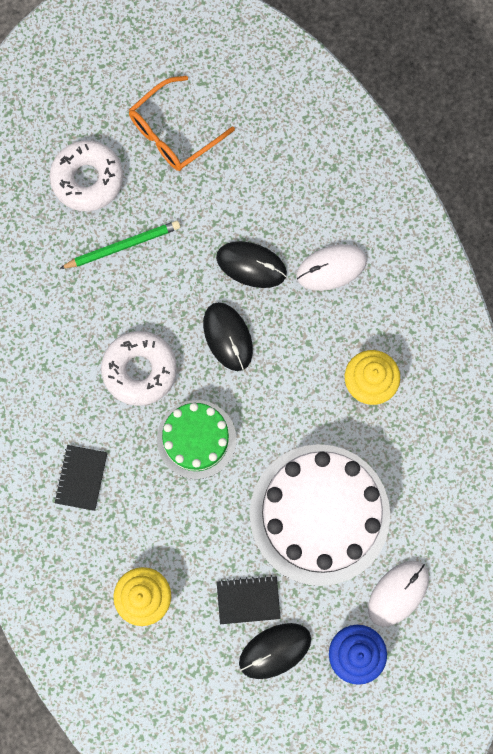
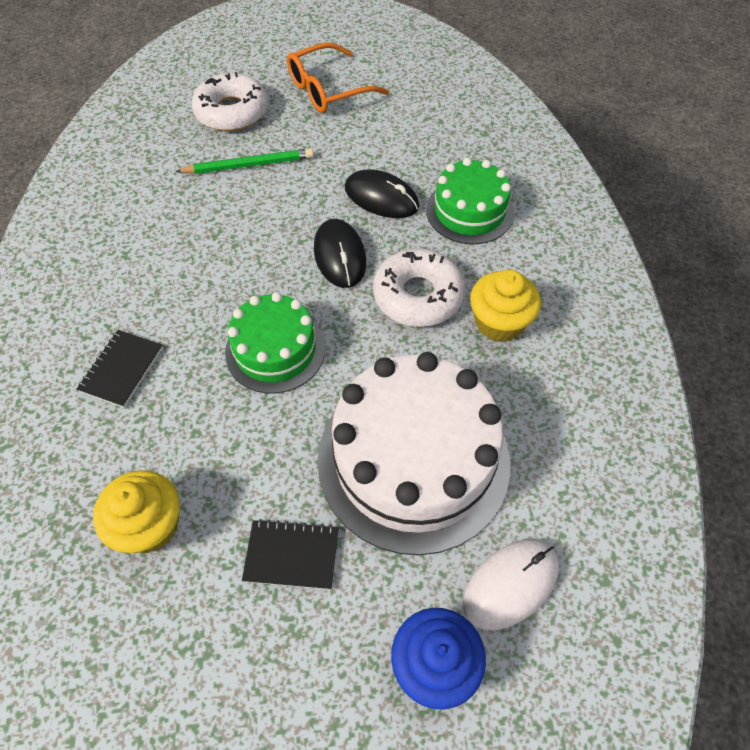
camera: 10 degrees right, 20 degrees down
white donut [101,331,177,406] -> white donut moved to [373,248,465,327]
black mouse [239,623,311,679] -> none
white mouse [296,244,367,291] -> green cake [426,158,514,244]

